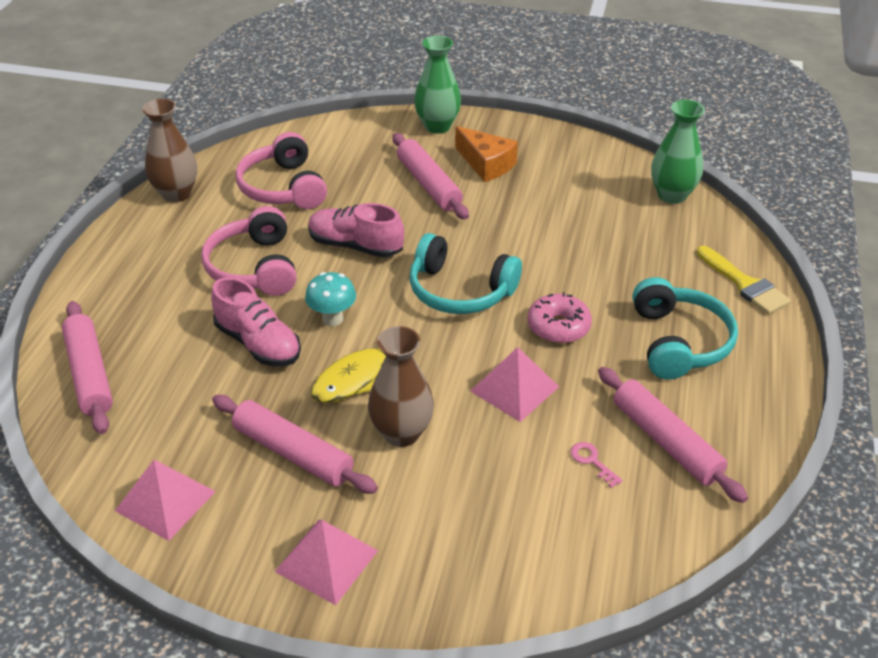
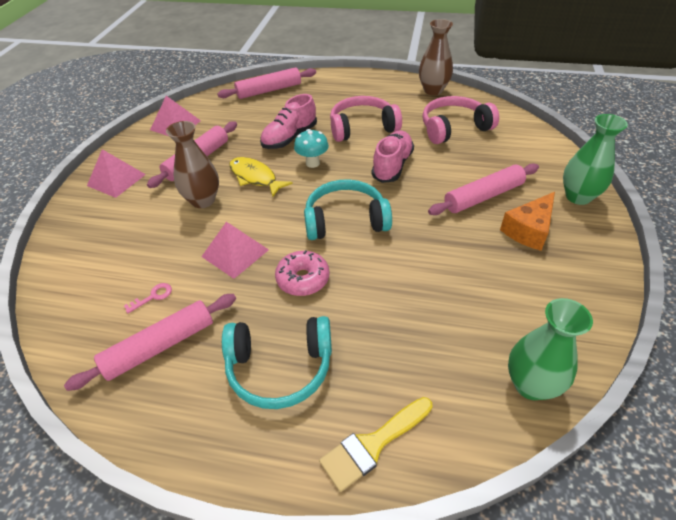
camera: 90 degrees right, 5 degrees up
turquoise headphones [409,233,522,314] -> turquoise headphones turned 60 degrees clockwise [304,179,392,240]

